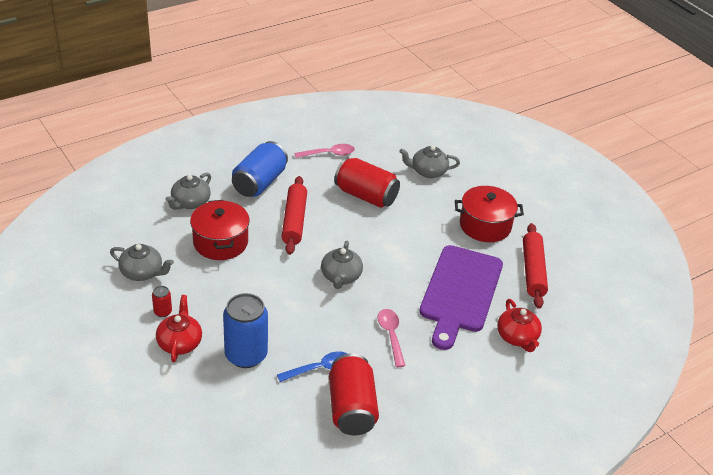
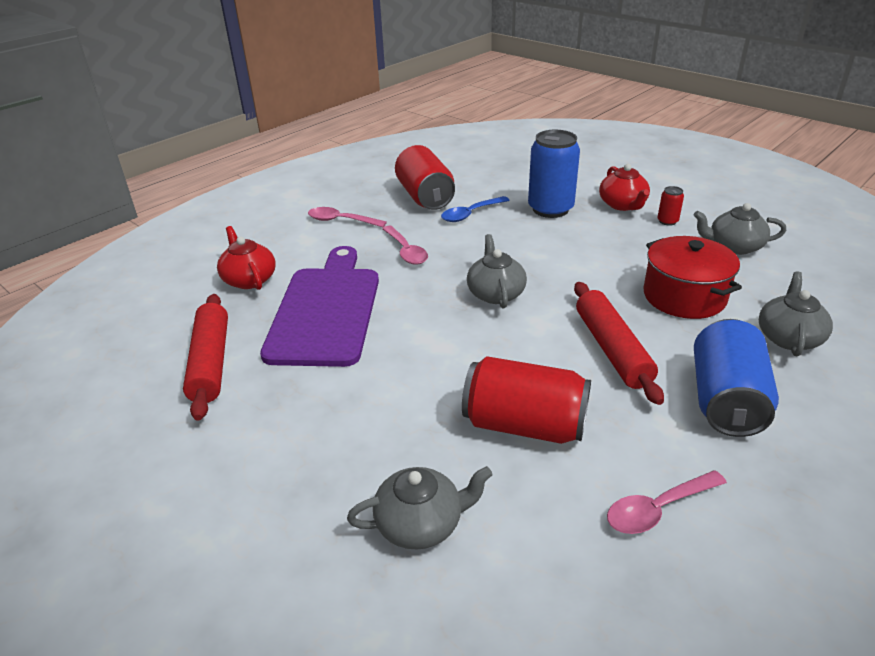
camera: 170 degrees right, 5 degrees down
red pot [455,186,524,242] -> none
none -> pink spoon [308,207,387,227]

